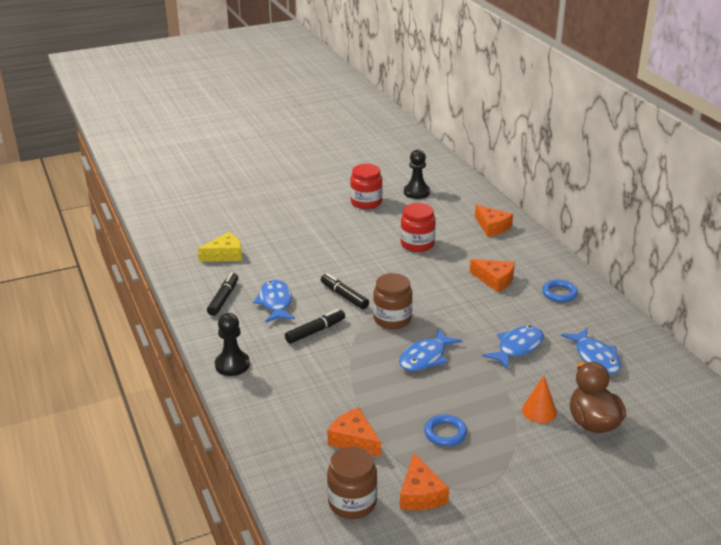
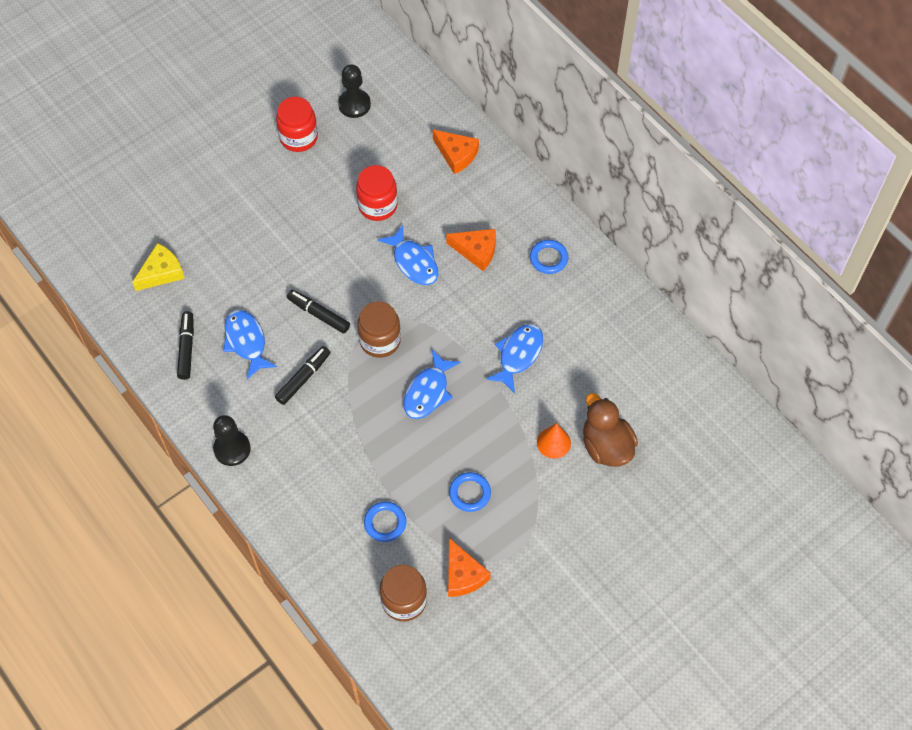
camera: 15 degrees left, 30 degrees up
orange cheese [327,407,381,457] -> blue ring [364,502,406,542]
blue fish [561,328,621,374] -> blue fish moved to [378,225,438,285]

